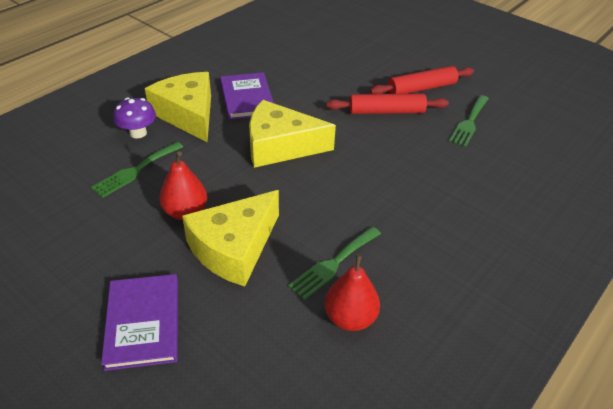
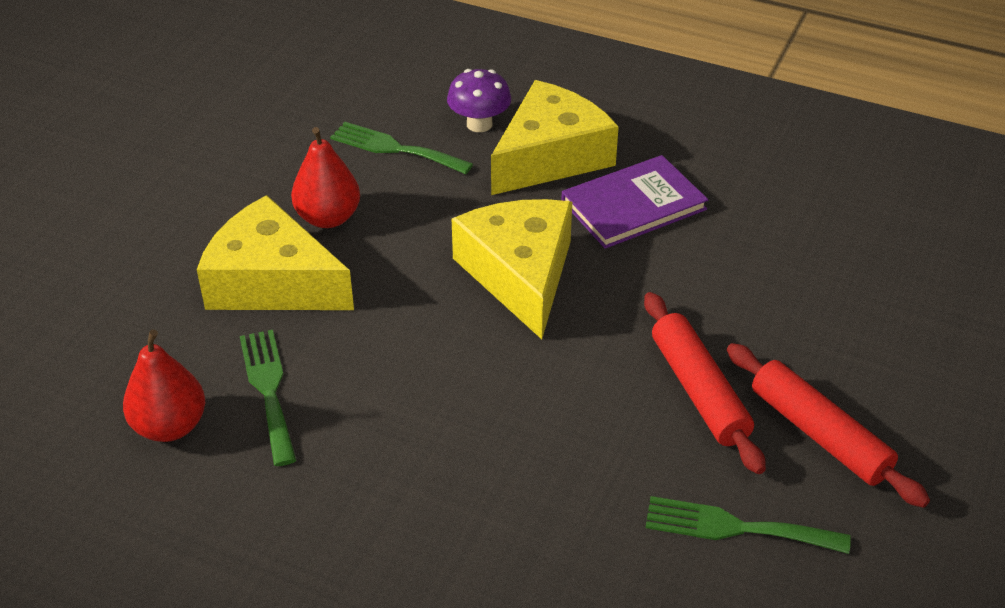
camera: 75 degrees right, 0 degrees up
purple book [101,274,178,371] -> none
green fork [288,227,381,300] -> green fork turned 45 degrees clockwise [240,330,297,466]

